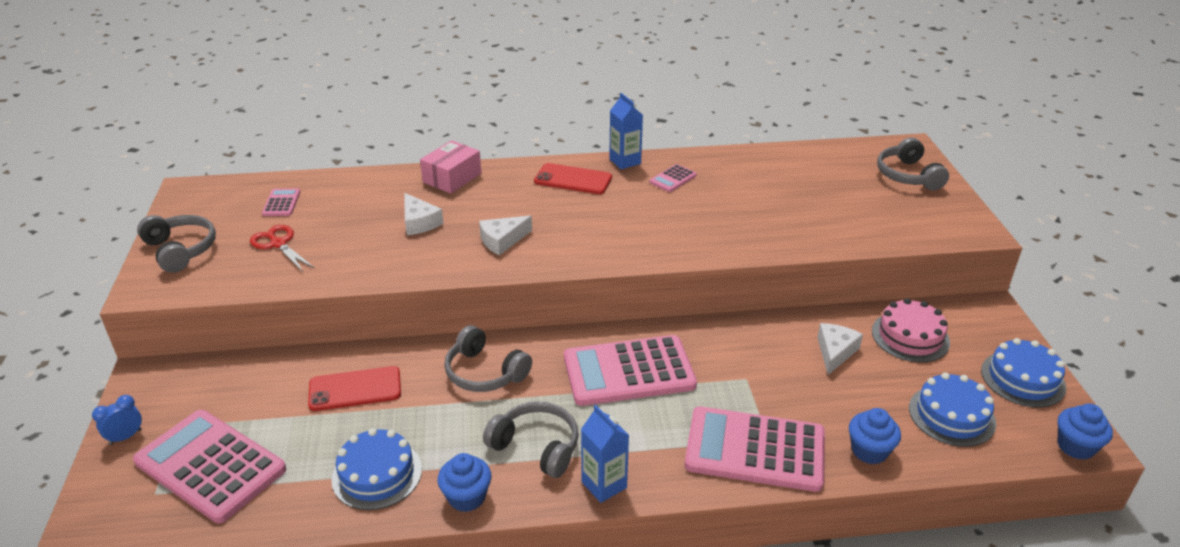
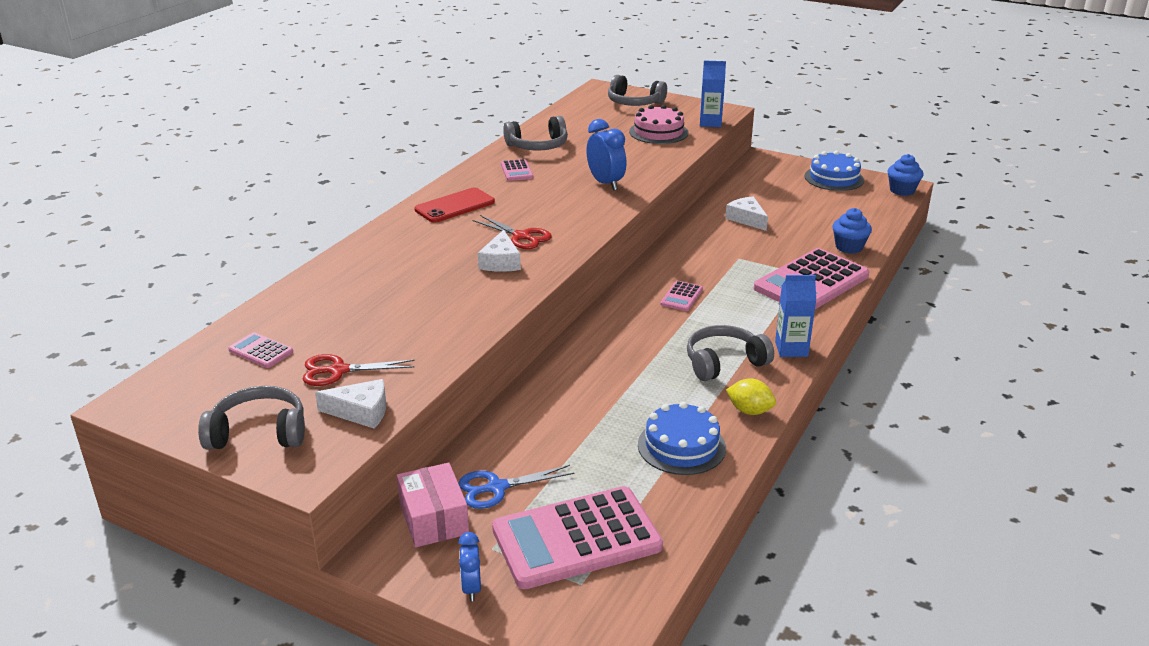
camera: 55 degrees left, 5 degrees down
red phone [308,366,401,411] -> none
white cheese [404,193,444,235] -> white cheese moved to [315,379,386,429]
pink box [420,140,481,194] -> pink box moved to [397,463,469,547]
blue cupcake [438,453,491,512] -> yellow lemon [726,378,776,415]
grey headphones [444,325,532,392] -> grey headphones moved to [503,116,568,151]
pink calculator [564,335,697,406] -> pink calculator [660,281,703,311], size x0.43
blue carton [609,93,643,169] -> blue carton moved to [700,60,726,127]
pink cake [872,298,950,362] -> pink cake moved to [629,105,689,144]
blue cake [909,373,996,447] -> none
none -> blue scissors [459,465,574,509]
none -> red scissors [472,215,552,249]
none -> blue clock [586,119,626,191]

